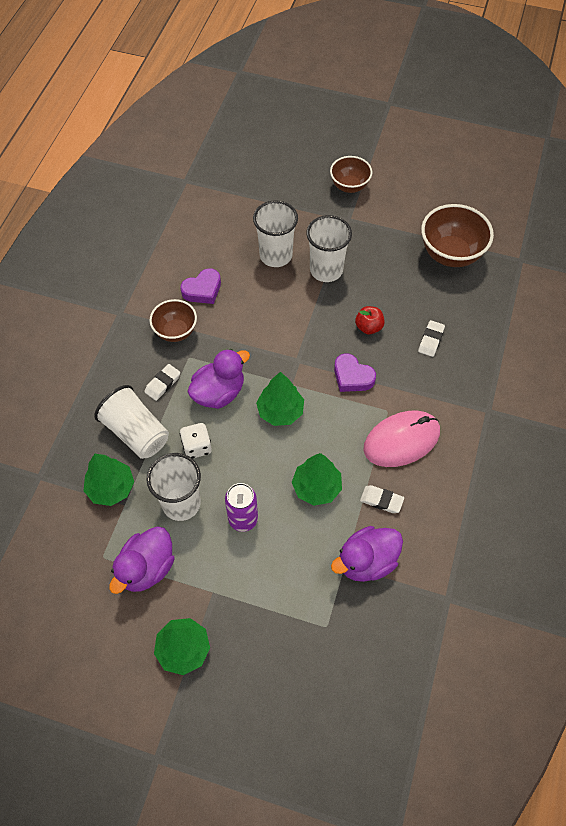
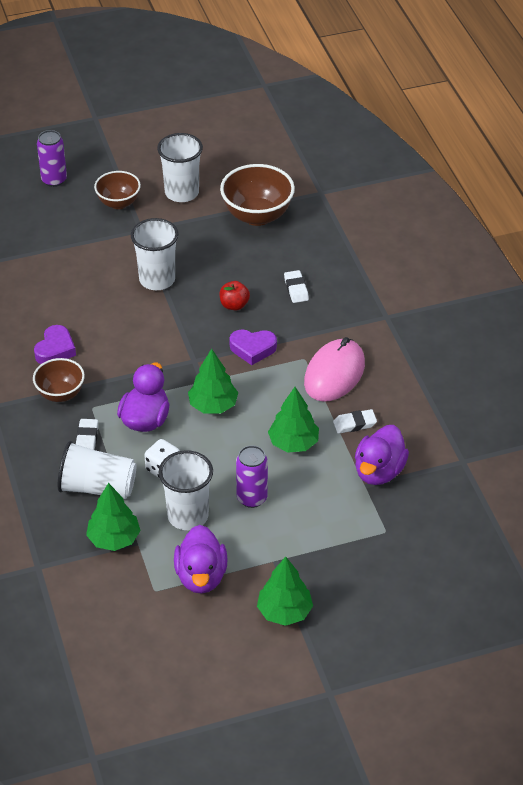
camera: 35 degrees left, 15 degrees down
white cup [253,200,298,267] -> white cup moved to [157,133,203,202]
none -> purple can [37,130,67,187]

